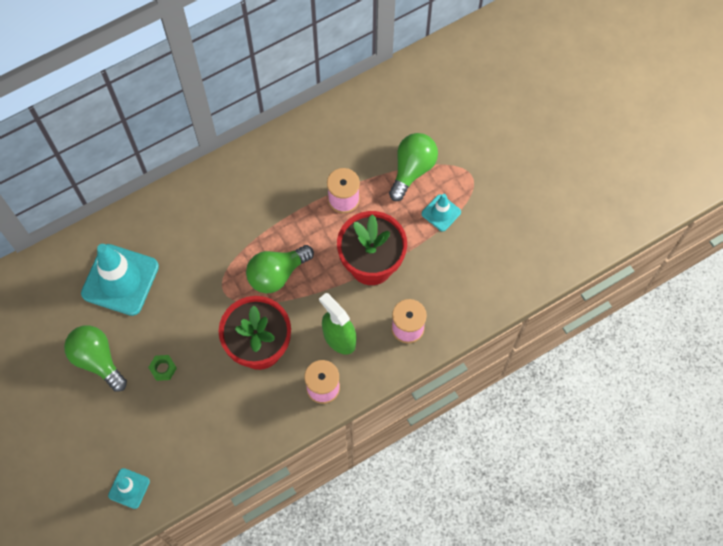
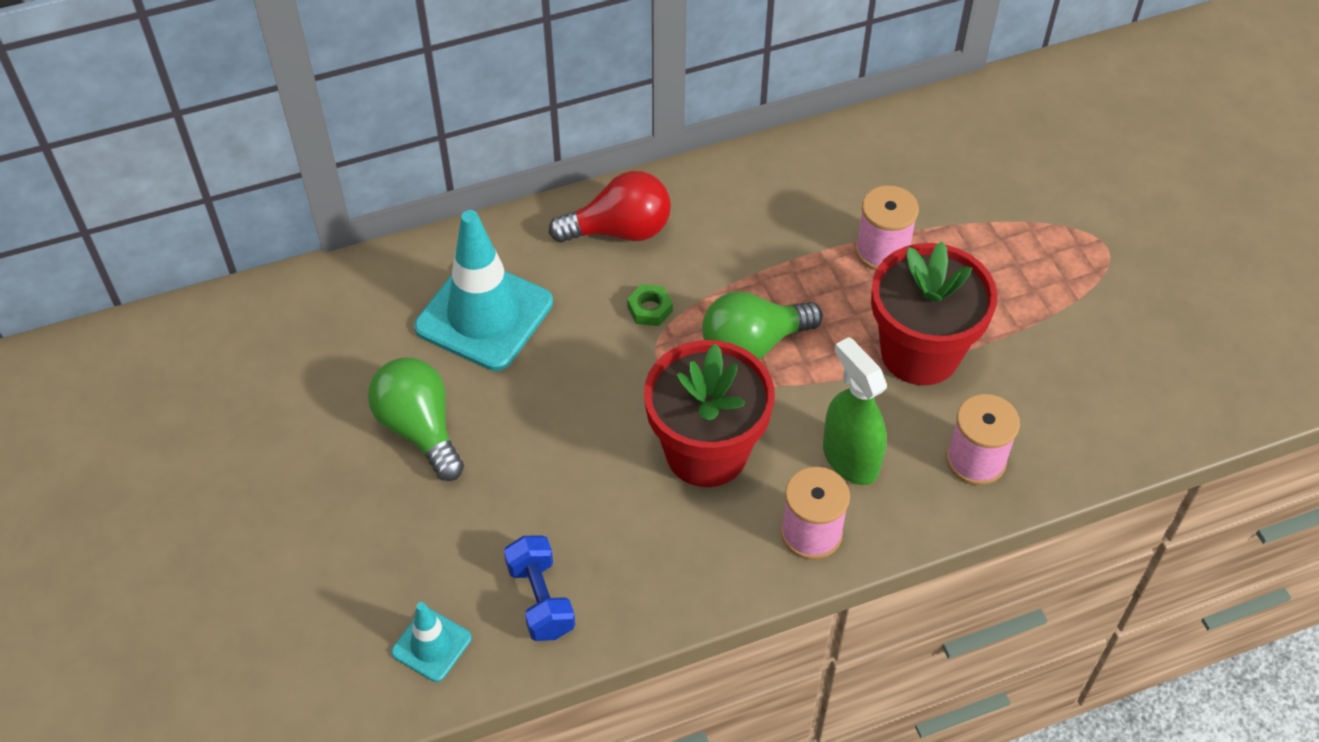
camera: 10 degrees right, 15 degrees down
green nut [148,355,177,381] -> green nut moved to [627,284,673,326]
green light bulb [389,133,438,201] -> none
turquoise traffic cone [422,194,461,231] -> none
none -> blue dumbbell [504,536,575,641]
none -> red light bulb [549,171,671,243]

